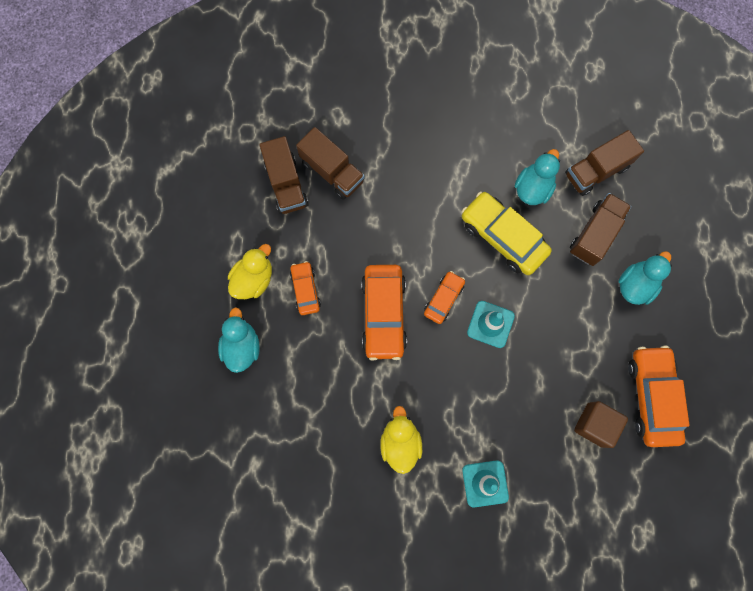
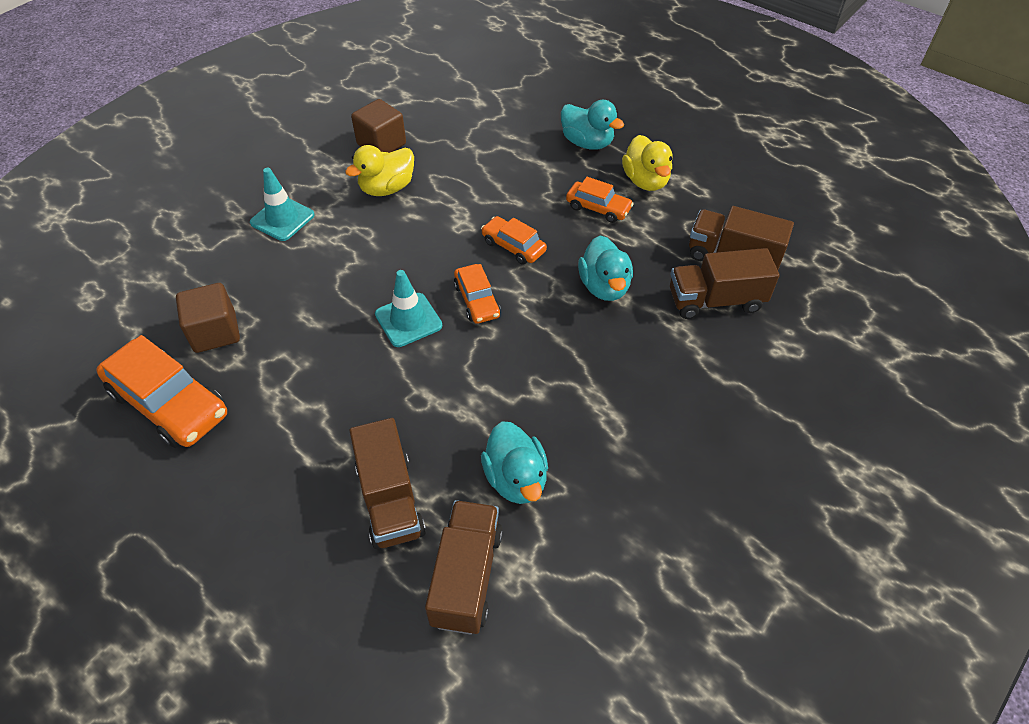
camera: 130 degrees right, 25 degrees down
orange car [361,265,407,361] -> orange car [481,216,547,265], size x0.56
yellow duck [380,406,422,474] -> yellow duck turned 105 degrees clockwise [345,145,414,196]
yellow car [461,192,552,275] -> none
turquoise duck [618,251,672,305] -> turquoise duck moved to [578,236,633,301]
none -> brown cube [351,99,406,153]

